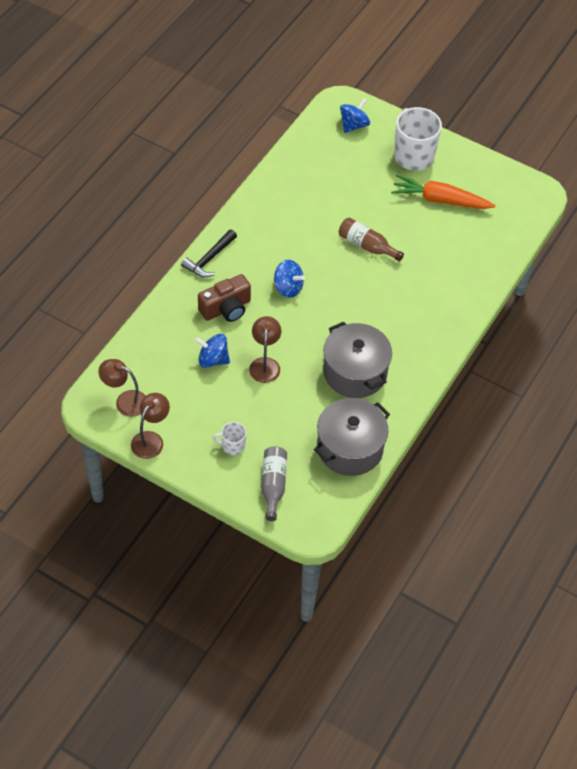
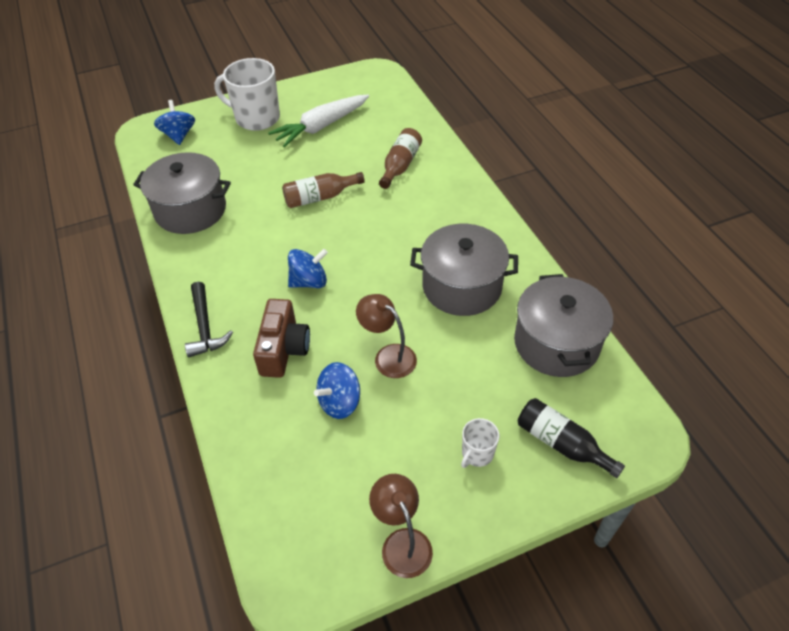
camera: 50 degrees left, 5 degrees down
brown lamp [98,359,145,417] -> none
grey bottle [261,446,287,521] -> black bottle [518,398,625,478]
orange carrot [391,174,496,209] -> white carrot [268,95,369,147]
none -> grey pot [133,152,231,234]
none -> brown bottle [379,128,422,189]

